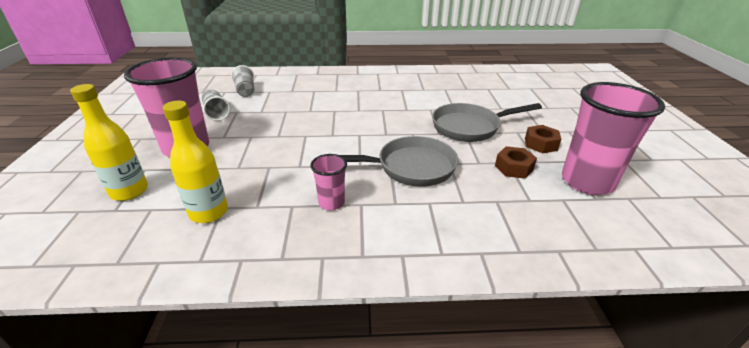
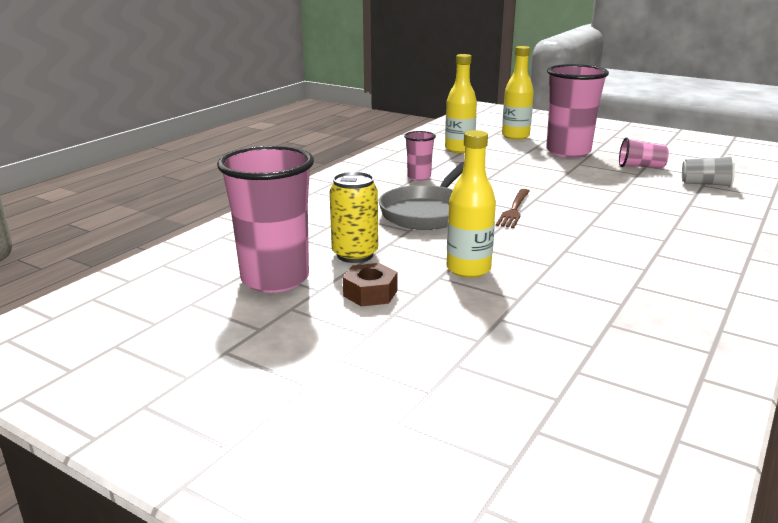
camera: 125 degrees right, 10 degrees down
grey cup [202,90,230,121] -> pink cup [619,137,669,168]
grey pan [432,103,542,142] -> yellow bottle [447,130,496,278]
brown nut [495,146,537,179] -> yellow can [329,172,378,263]
none -> brown fork [496,189,530,228]

